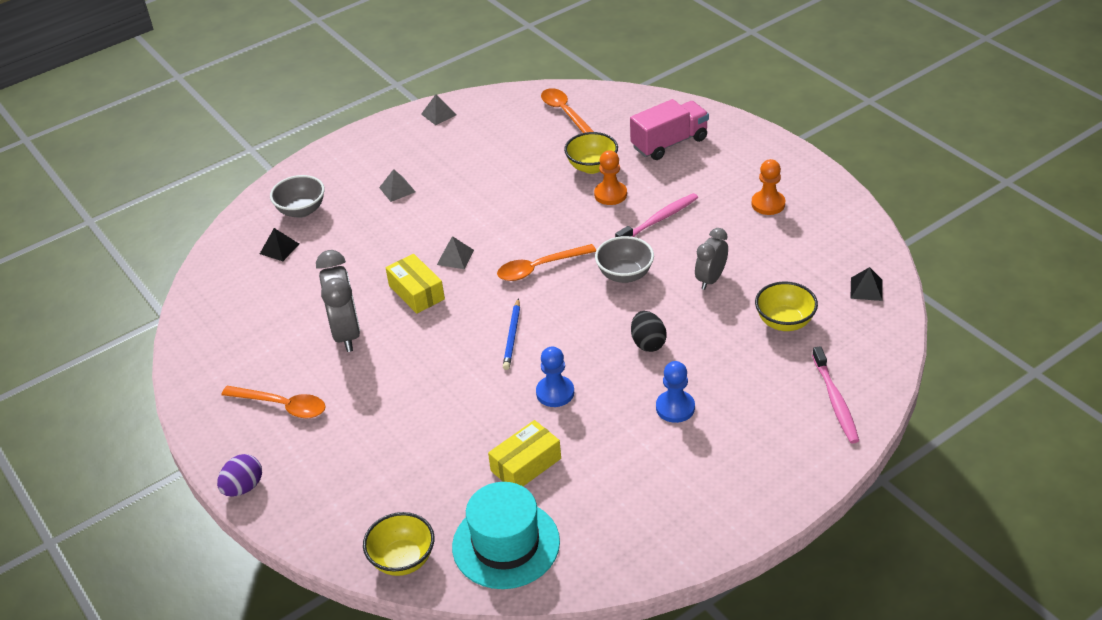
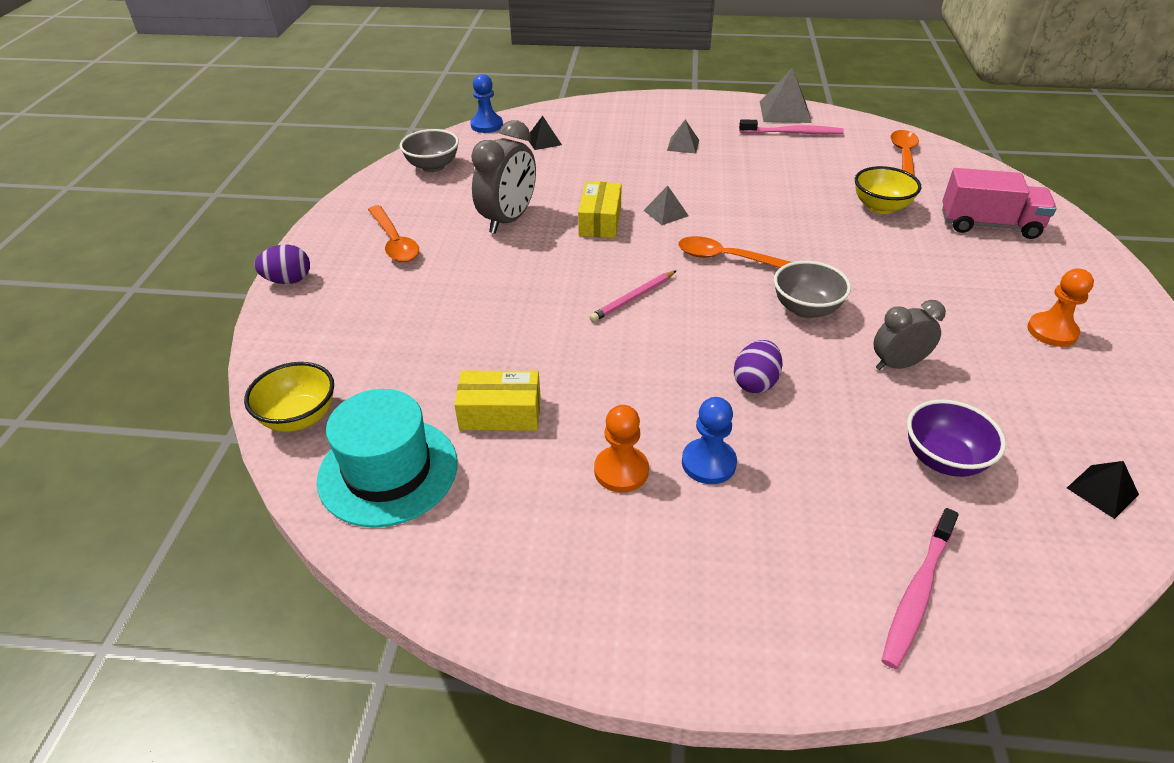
camera: 40 degrees right, 0 degrees up
grey bowl [270,175,325,218] -> grey bowl moved to [400,129,459,172]
grey pyramid [421,94,457,125] -> grey pyramid [760,68,812,123], size x1.72
blue pencil [503,298,520,370] -> pink pencil [589,270,677,322]
blue pawn [536,346,574,407] -> blue pawn moved to [470,74,503,133]
orange pawn [594,150,627,205] -> orange pawn moved to [594,405,649,493]
pink toothbrush [615,193,698,237] -> pink toothbrush moved to [739,120,844,134]
black egg [631,311,667,352] -> purple egg [734,340,783,393]
yellow bowl [755,281,818,331] -> purple bowl [907,399,1006,477]

